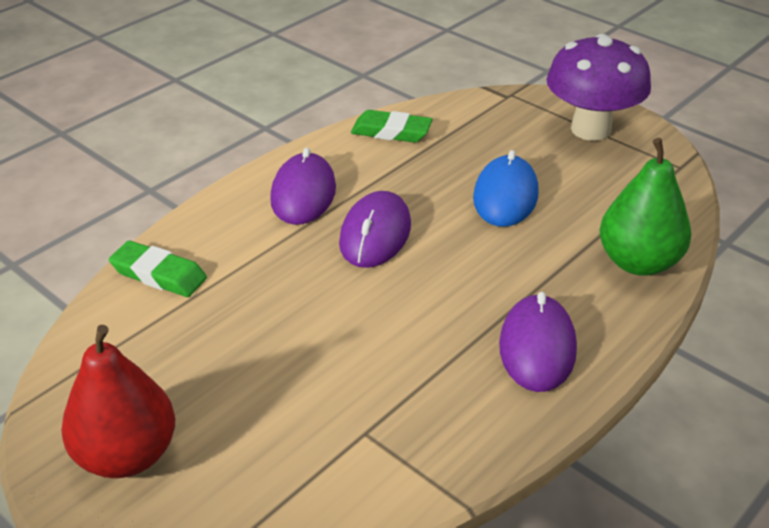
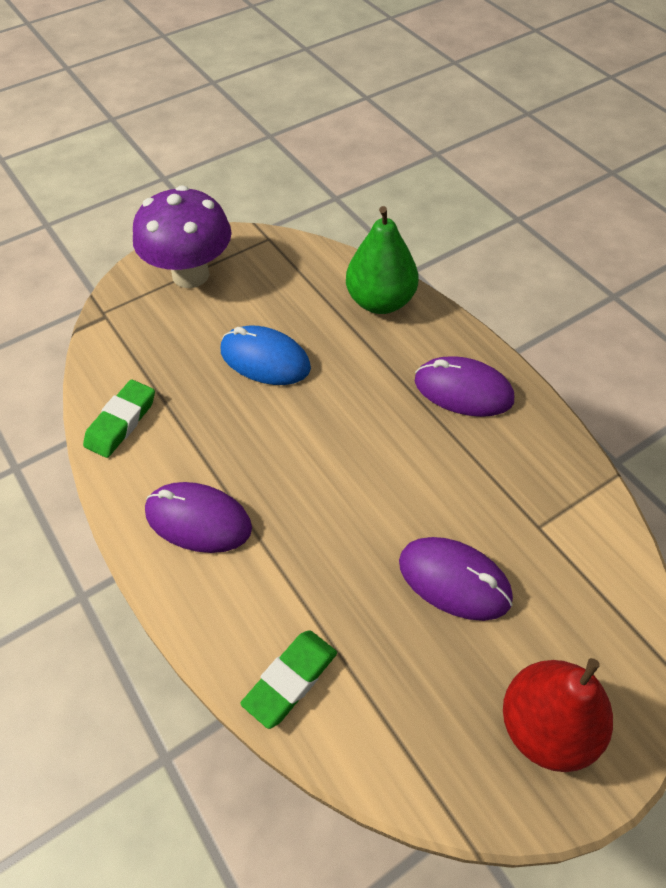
camera: 75 degrees left, 15 degrees up
purple mouse [339,191,411,268] -> purple mouse moved to [399,537,513,621]

